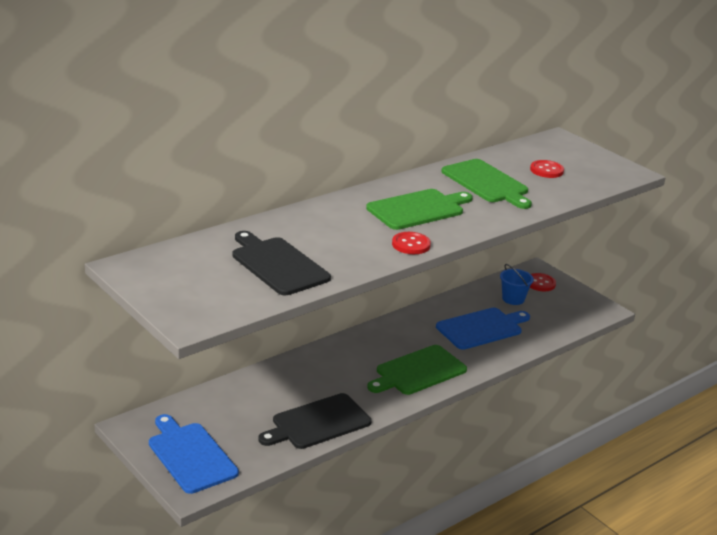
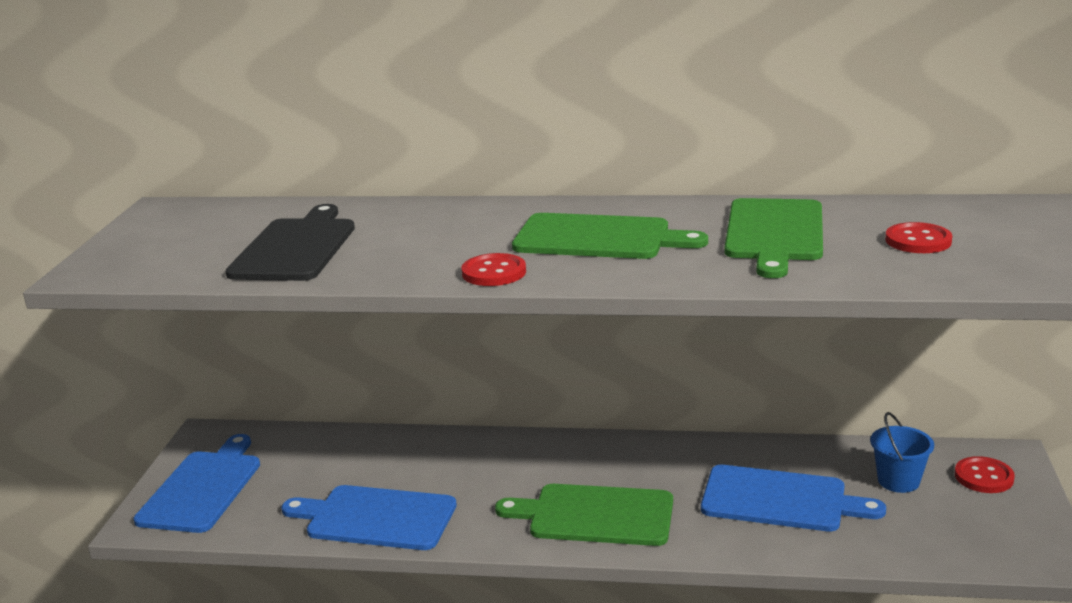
camera: 50 degrees right, 5 degrees down
black cutting board [258,393,372,449] -> blue cutting board [281,485,457,550]

